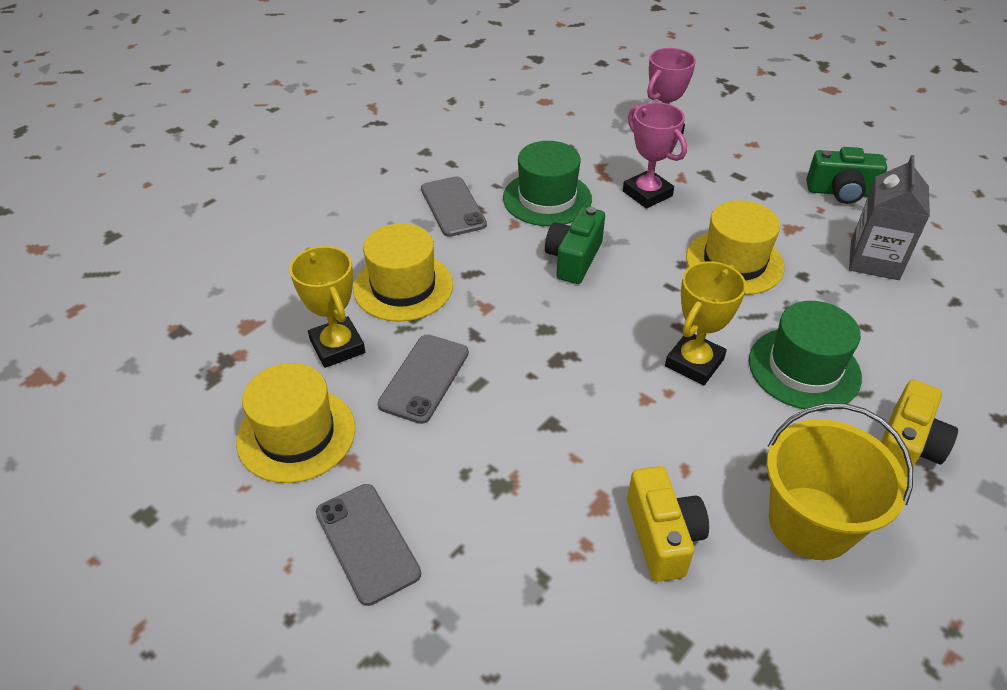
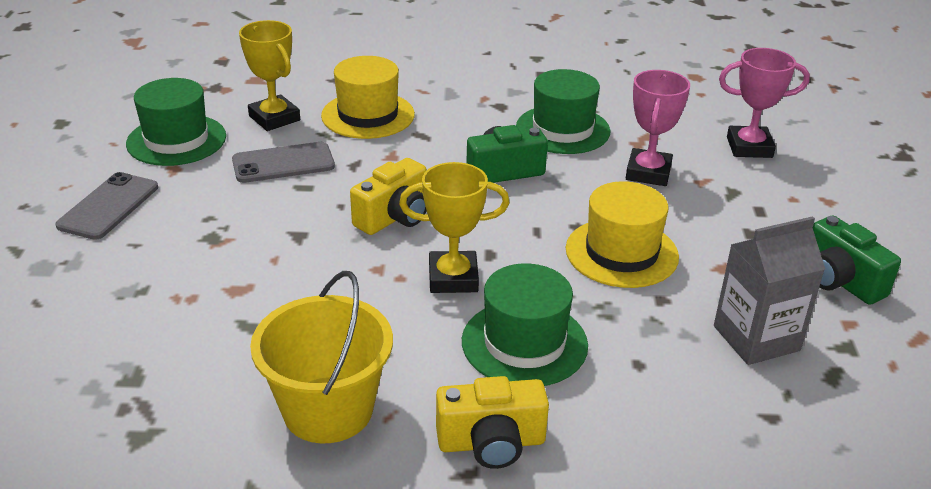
camera: 50 degrees right, 10 degrees down
yellow hat [236,363,356,483] -> green hat [126,78,226,166]
yellow trophy [290,246,365,368] -> yellow trophy turned 60 degrees counterclockwise [239,20,300,131]
grey phone [421,176,487,237] -> none
yellow camera [627,466,709,582] -> yellow camera moved to [350,158,427,235]

